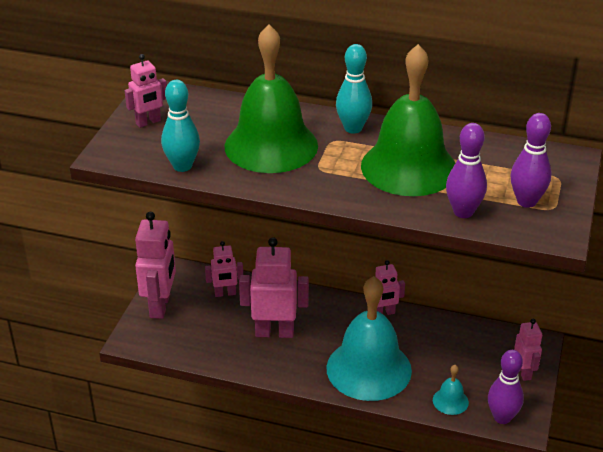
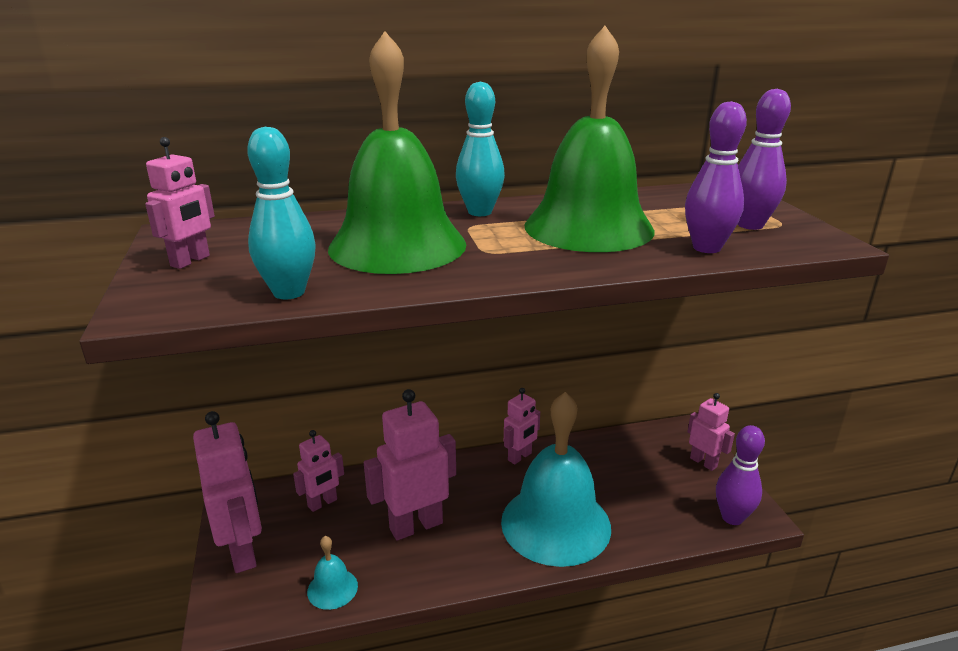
camera: 30 degrees left, 10 degrees down
turquoise bell [433,365,469,415] -> turquoise bell moved to [307,536,358,610]

